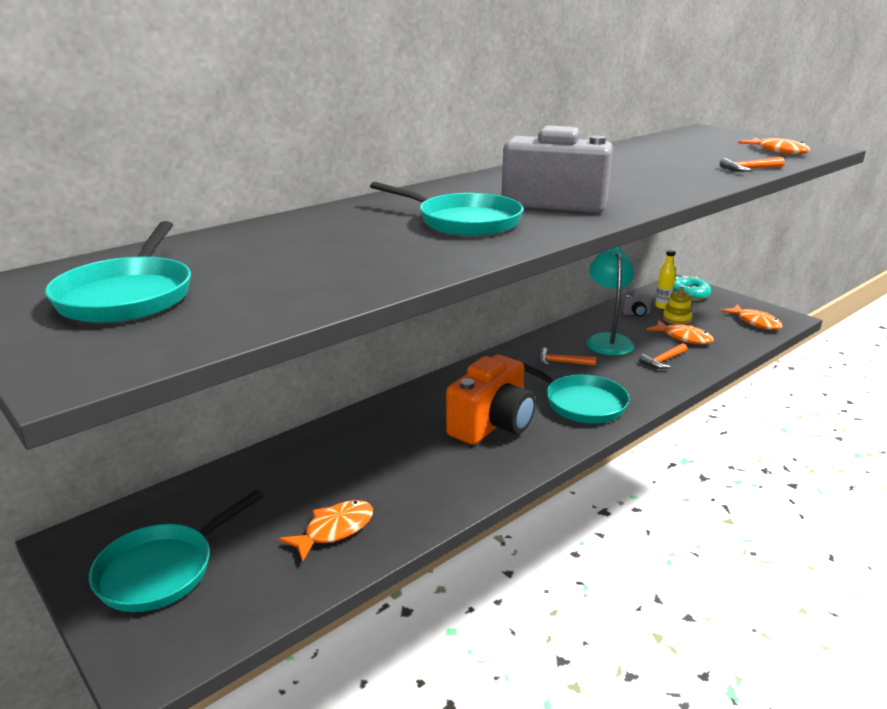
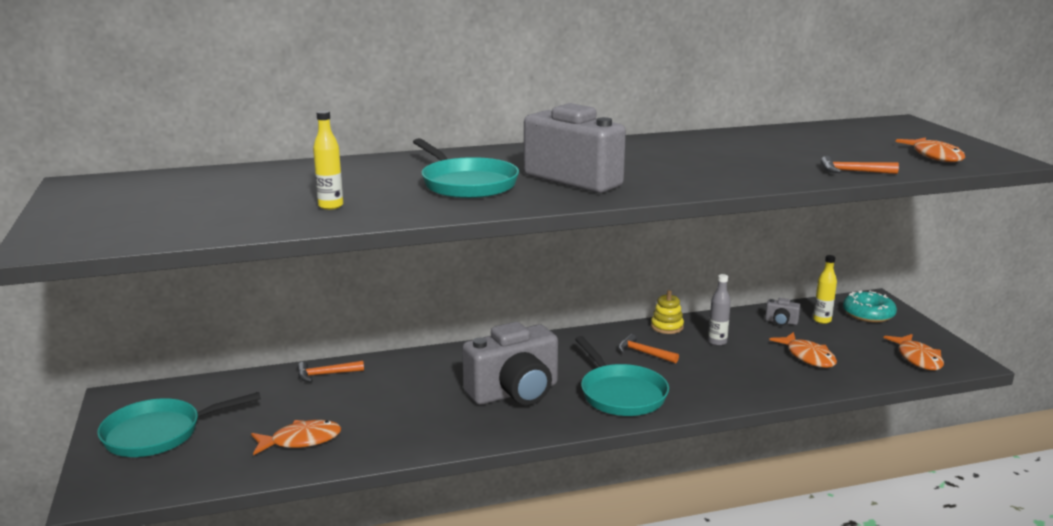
camera: 25 degrees right, 5 degrees down
turquoise pan [45,221,191,323] -> none
orange camera [446,354,536,445] -> grey camera [462,322,558,405]
turquoise lamp [586,247,634,356] -> grey bottle [708,274,731,346]
orange hammer [639,343,687,369] -> orange hammer moved to [297,361,364,382]
yellow stacking toy [663,287,693,325] -> yellow stacking toy moved to [651,290,684,334]
none -> yellow bottle [313,110,343,210]

